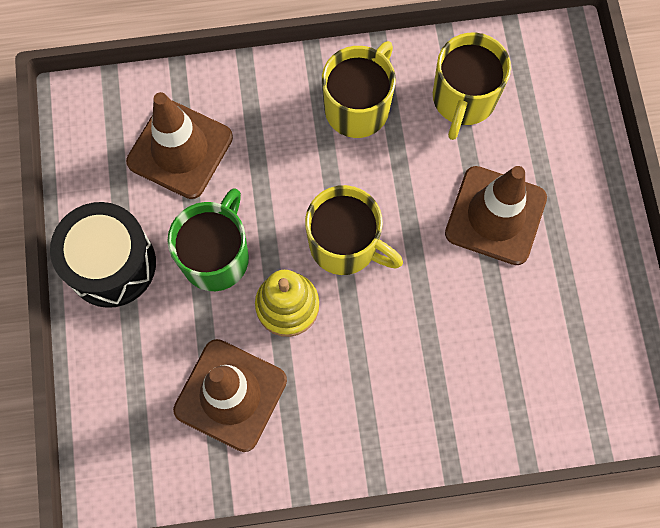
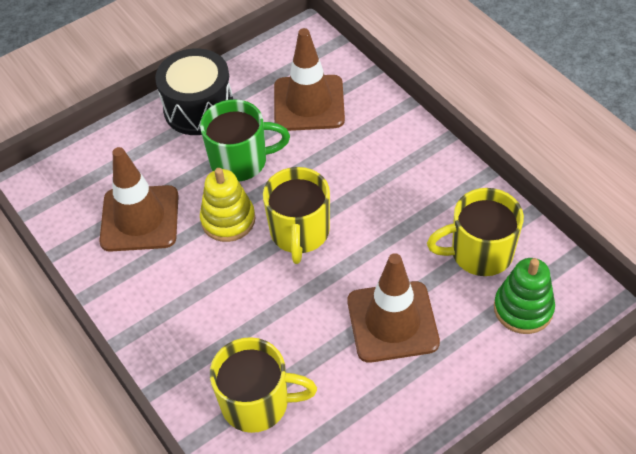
camera: 65 degrees right, 20 degrees down
yellow mug [322,41,396,138] -> yellow mug moved to [210,337,317,433]
none -> green stacking toy [494,258,555,334]

